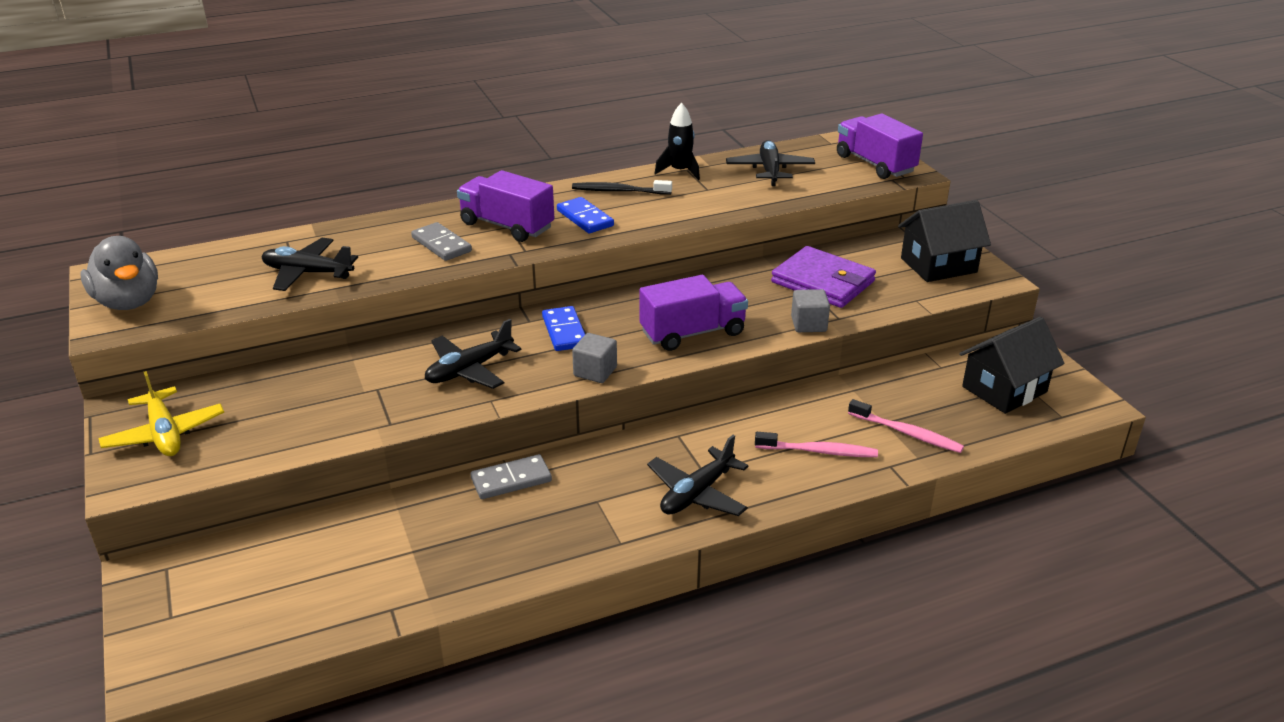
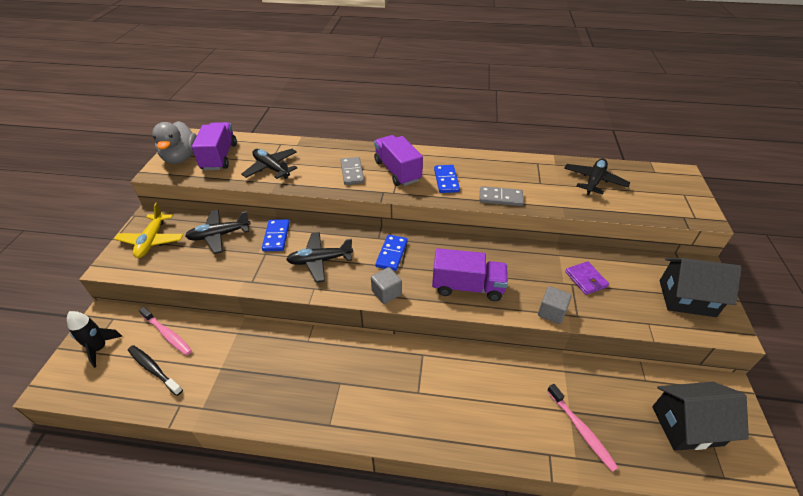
camera: 30 degrees right, 10 degrees up
grey domino [471,454,552,499] -> grey domino moved to [479,186,524,206]
black toothbrush [572,180,672,195] -> black toothbrush moved to [128,345,183,396]
black plane [647,435,748,516] -> black plane moved to [185,210,251,254]
black rocket [654,103,700,180] -> black rocket moved to [67,311,123,368]
pink toothbrush [755,432,878,457] -> pink toothbrush moved to [139,307,192,355]
purple wallet [771,246,876,308] -> purple wallet [565,261,609,295], size x0.55
purple truck [837,113,923,179] -> purple truck moved to [192,122,237,170]
none -> blue domino [262,219,290,251]

